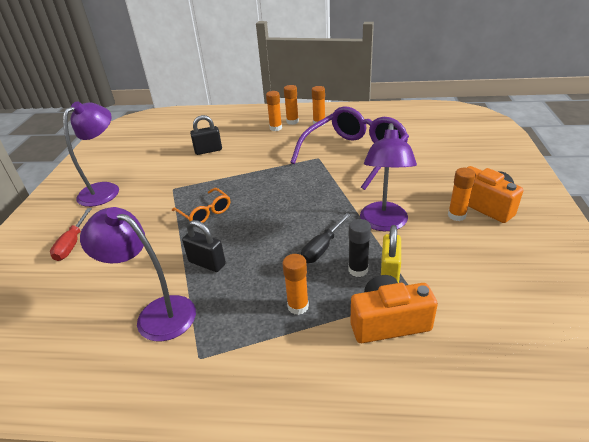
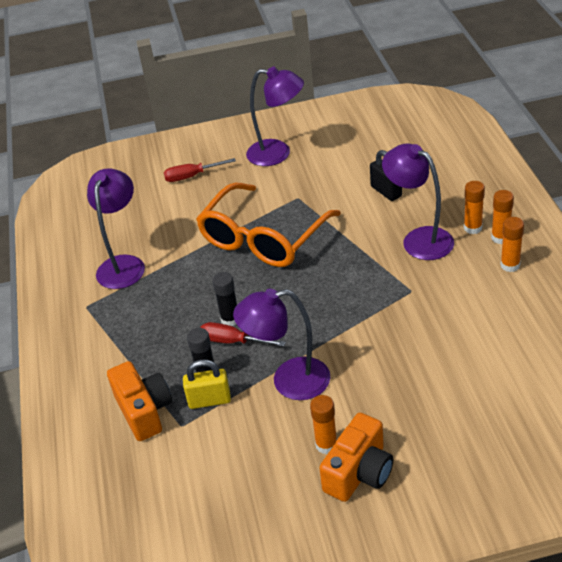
camera: 75 degrees right, 5 degrees up
orange glasses [172,188,230,223] -> orange glasses [196,183,341,267], size x2.16
black padlock [182,220,226,272] -> none
orange glue stick [283,254,309,315] -> none
purple glasses [290,106,409,190] -> none
black screwdriver [301,213,351,263] -> red screwdriver [200,322,286,346]
none -> black glue stick [212,272,237,326]
none -> purple lamp [382,143,454,260]

